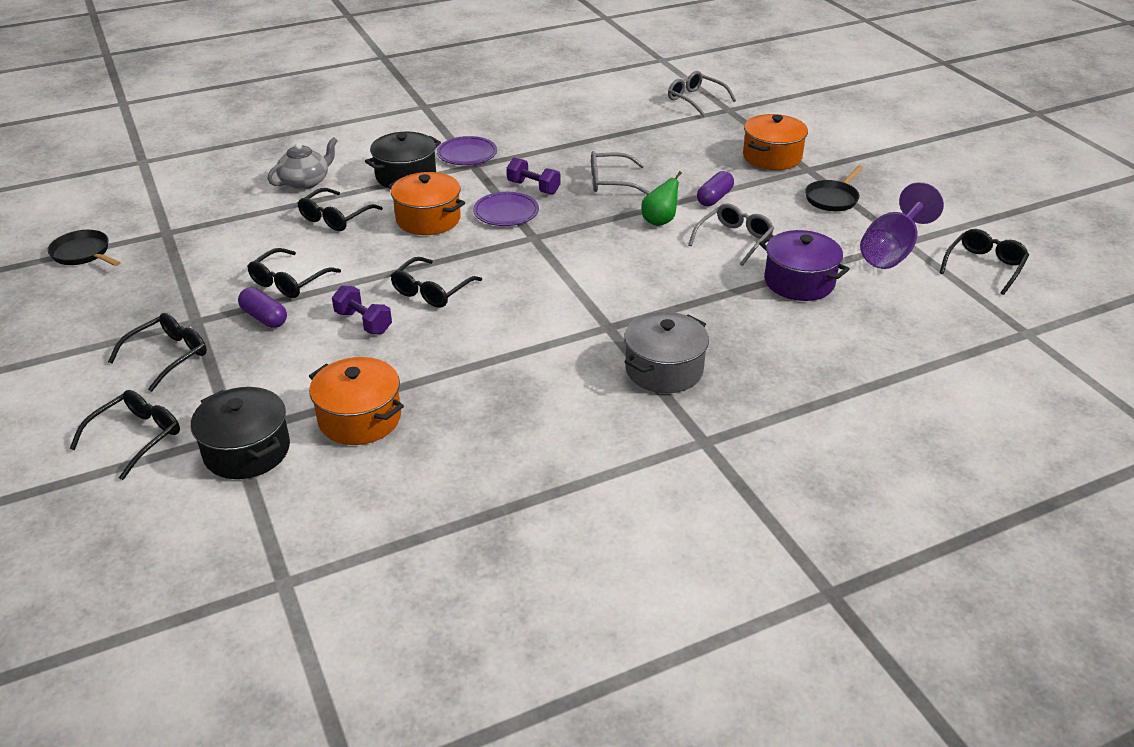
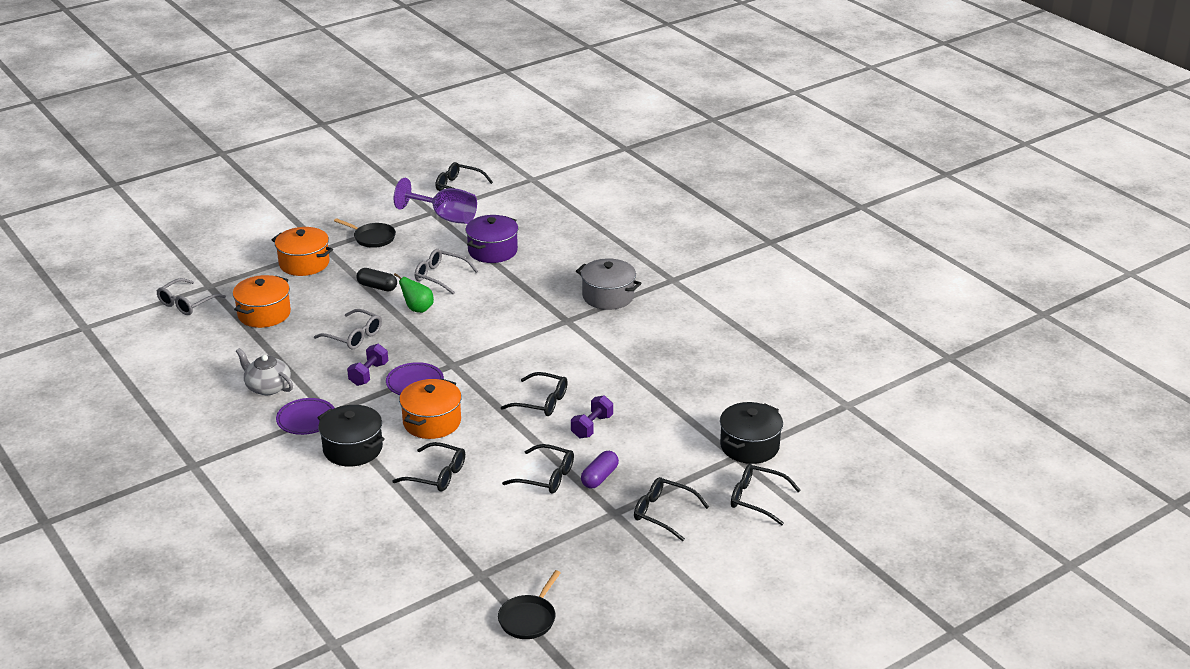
camera: 100 degrees left, 5 degrees down
grey teapot [268,137,338,190] -> grey teapot moved to [236,348,293,395]
orange pot [309,357,404,445] -> orange pot moved to [233,275,291,328]
grey glasses [591,151,649,195] -> grey glasses turned 45 degrees counterclockwise [314,309,382,350]
purple capsule [697,171,734,206] -> black capsule [356,268,397,291]

